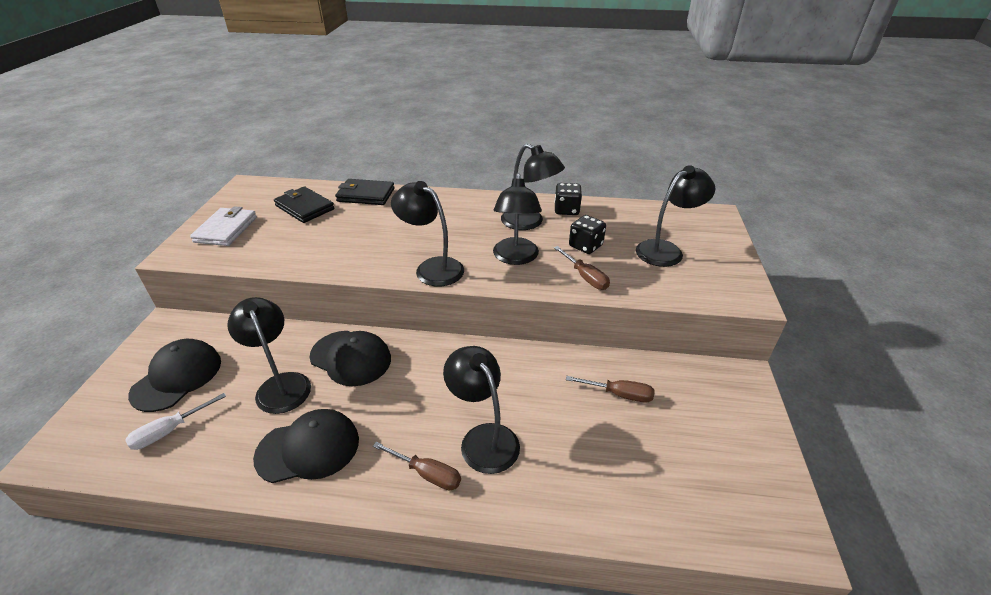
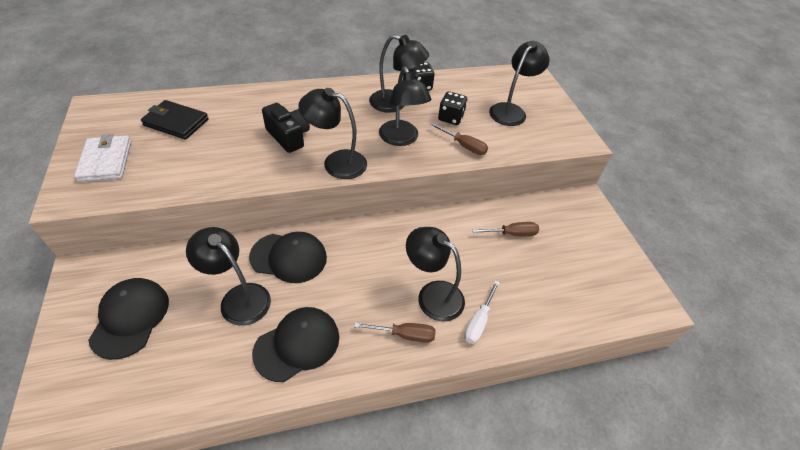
camera: 25 degrees left, 10 degrees up
white screwdriver [125,393,226,450] -> white screwdriver moved to [464,280,500,344]
black wallet [335,179,395,205] -> none
none -> black camera [262,103,310,153]

